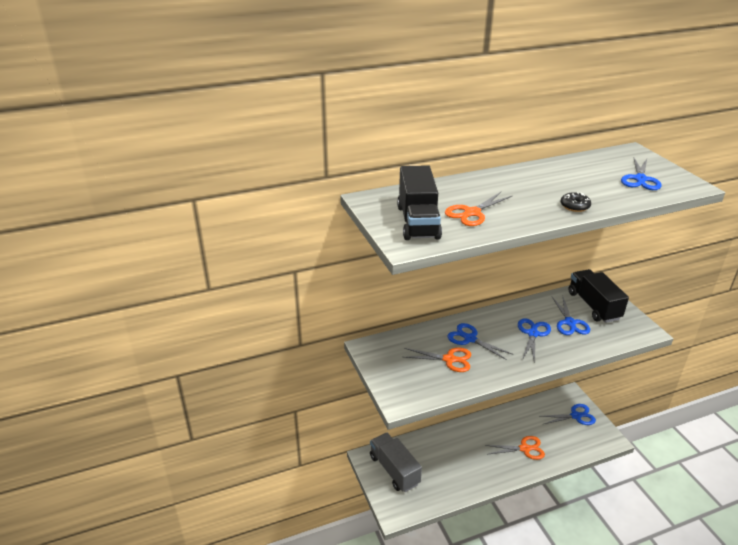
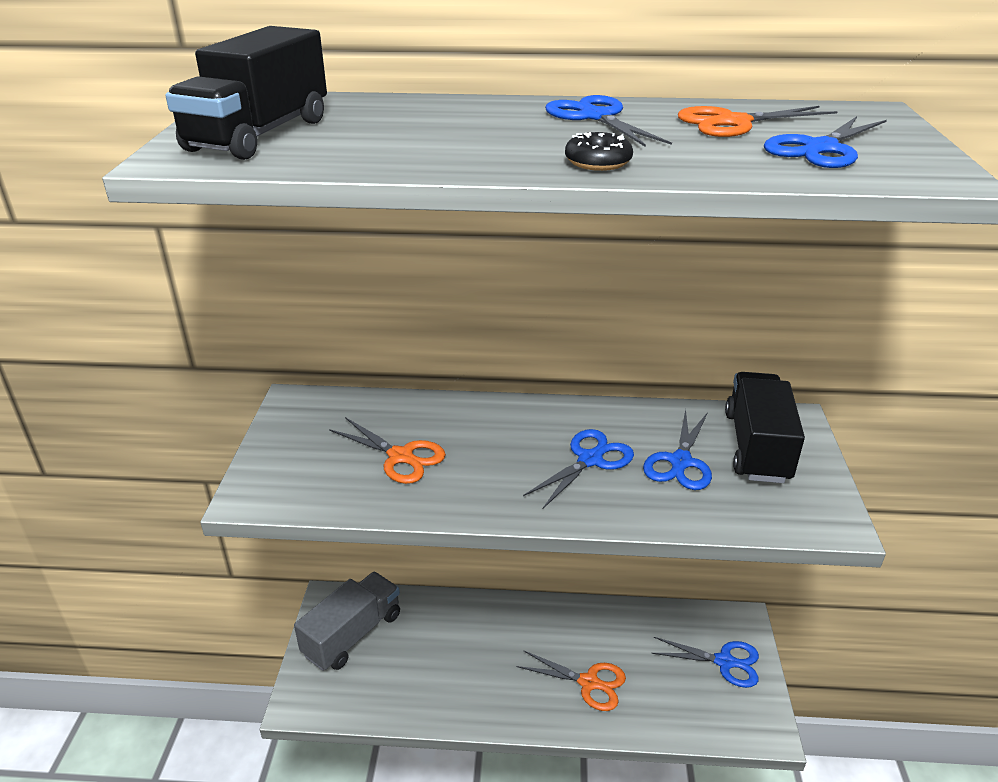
camera: 25 degrees right, 0 degrees up
grey truck [370,433,422,492] -> grey truck turned 45 degrees clockwise [294,572,400,671]
orange scissors [445,192,512,226] -> orange scissors moved to [678,106,838,137]
blue scissors [447,323,512,360] -> blue scissors moved to [545,95,672,147]

